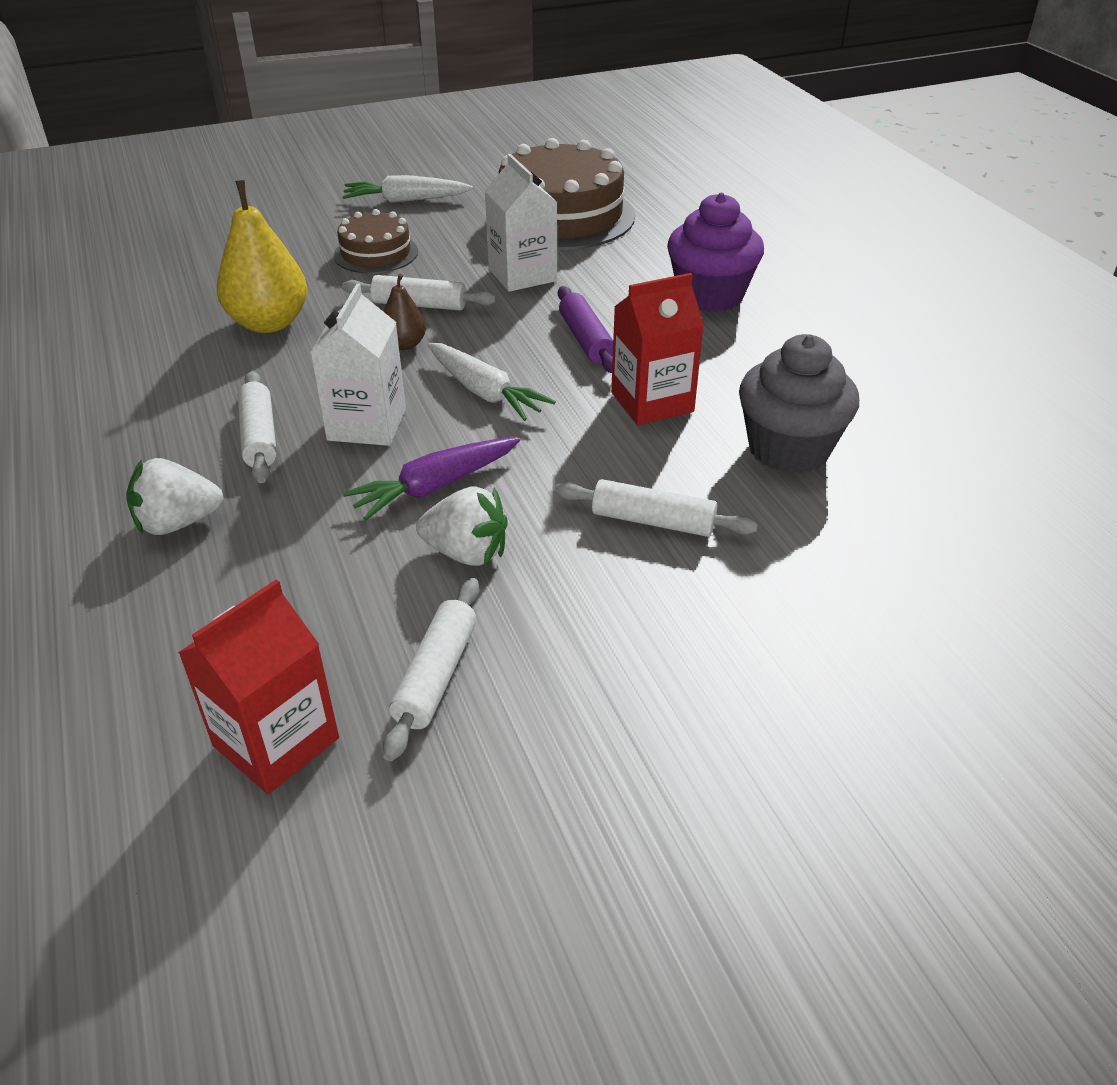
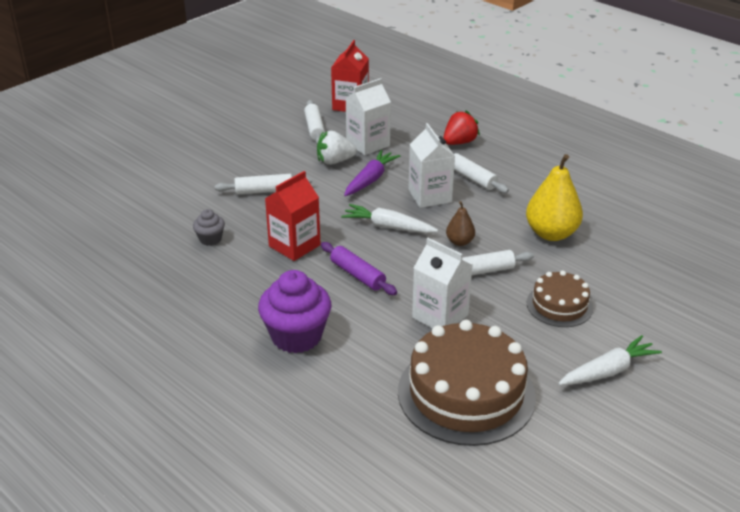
camera: 155 degrees right, 5 degrees down
white strawberry [127,458,224,535] -> red strawberry [443,110,480,145]
grey cupcake [739,334,859,474] -> grey cupcake [193,209,225,246], size x0.50
none -> white carton [346,78,391,155]

